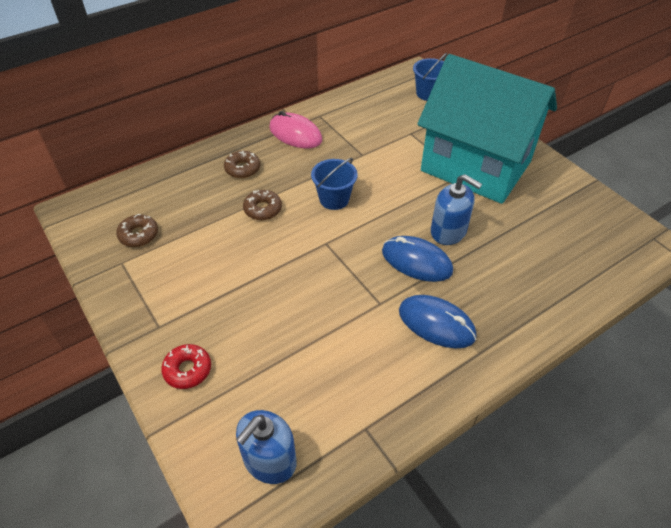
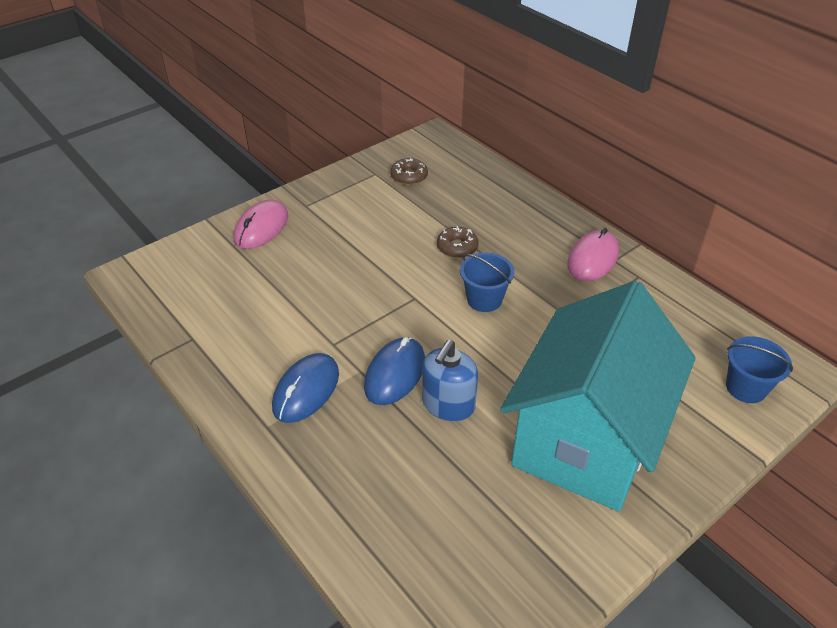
camera: 85 degrees right, 5 degrees down
red donut [161,344,211,389] -> pink mouse [233,200,288,249]
brown donut [224,150,260,178] -> none
blue soap dispenser [236,410,296,484] -> none

